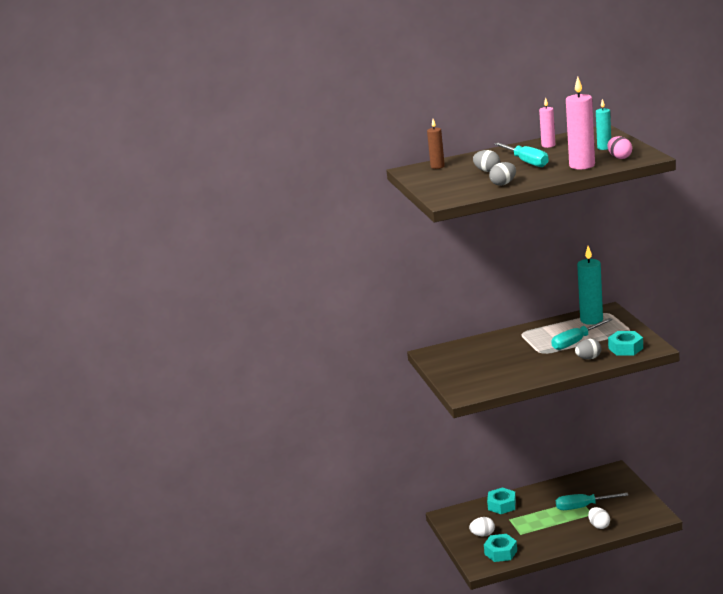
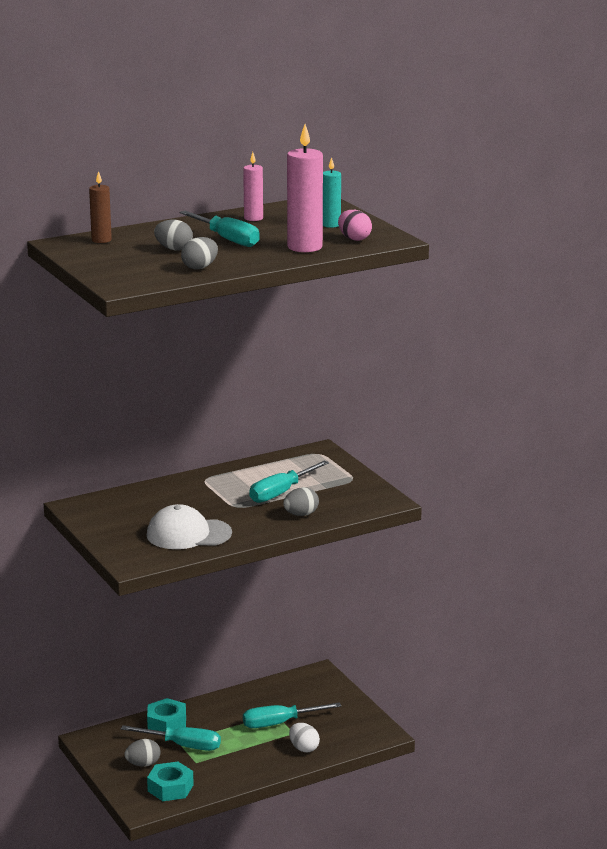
camera: 15 degrees left, 0 degrees up
white egg [469,517,495,536] -> grey egg [125,739,161,767]
turquoise candle [577,246,603,325] -> none
turquoise nut [608,331,643,355] -> none
none -> turquoise screwdriver [121,725,221,751]
none -> white cap [147,504,232,549]

